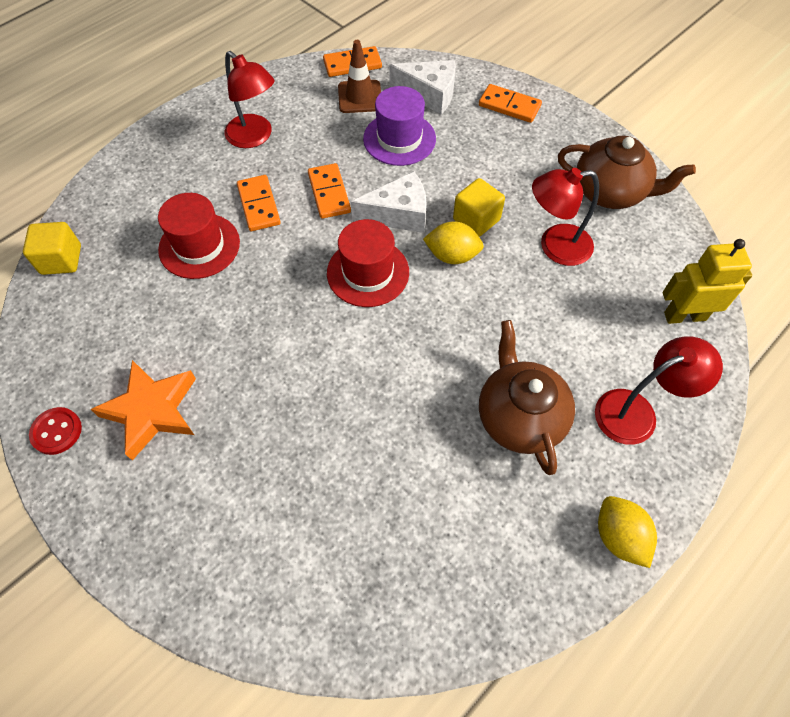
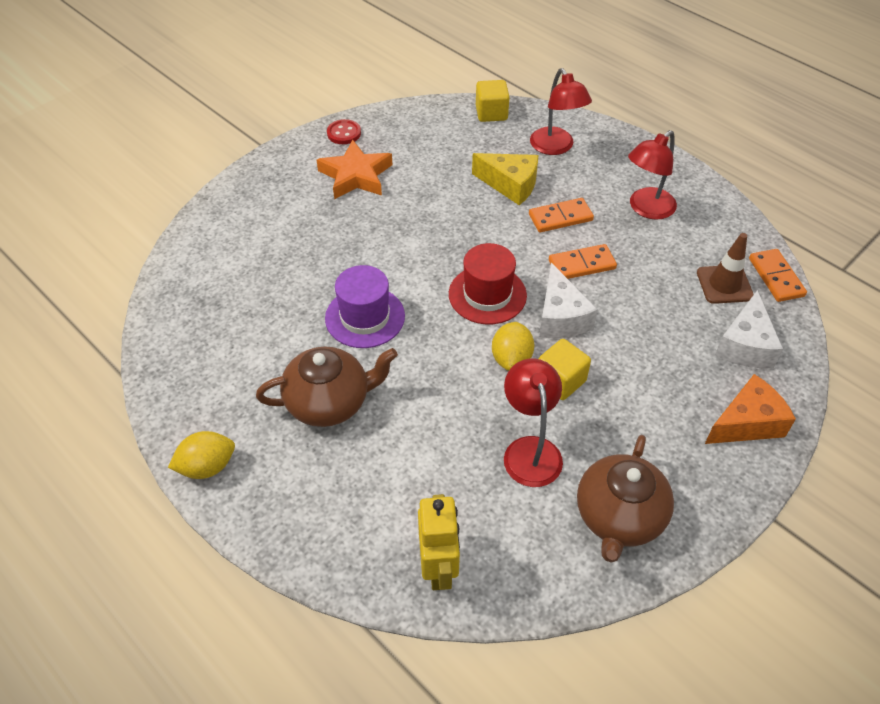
camera: 90 degrees right, 10 degrees down
red hat [158,193,240,279] -> yellow cheese [472,153,538,205]
purple hat [363,86,436,166] -> purple hat moved to [325,265,405,348]
orange domino [479,84,542,123] -> orange cheese [705,374,796,444]
red lamp [595,336,723,445] -> red lamp moved to [530,68,592,155]

